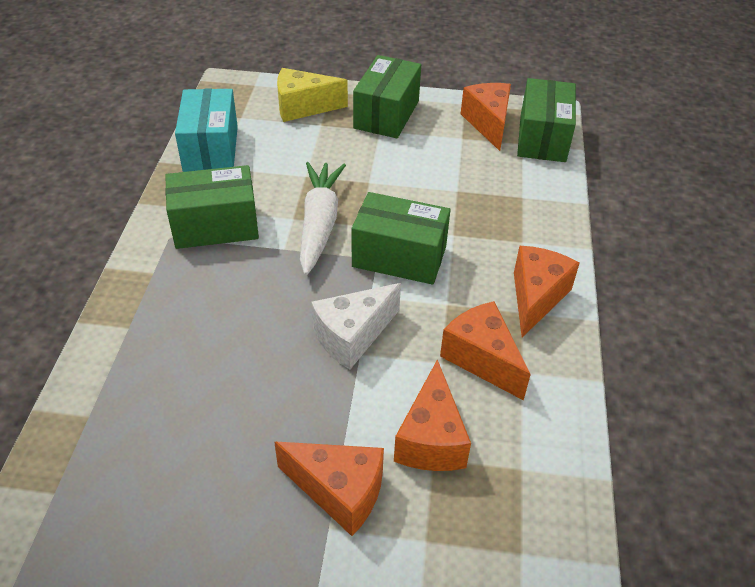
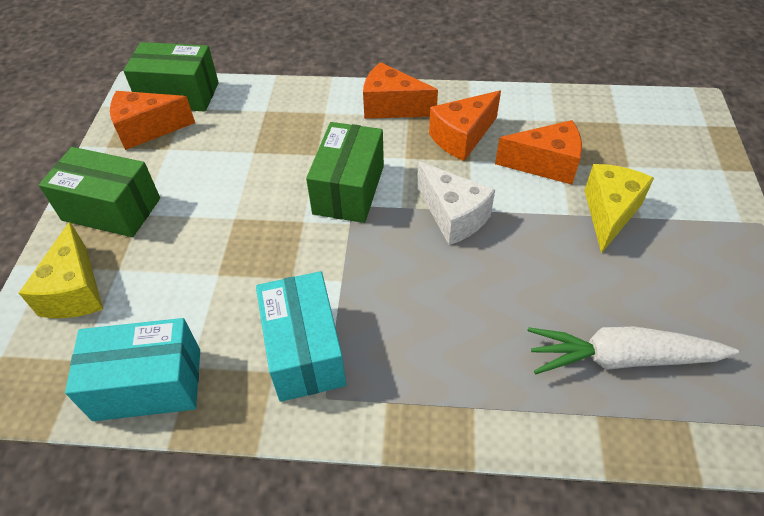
camera: 90 degrees left, 5 degrees up
green box [165,165,259,249] -> turquoise box [256,271,346,402]
orange cheese [274,442,384,536] -> yellow cheese [584,164,654,254]
white carrot [300,162,346,275] -> white carrot moved to [527,326,739,374]

